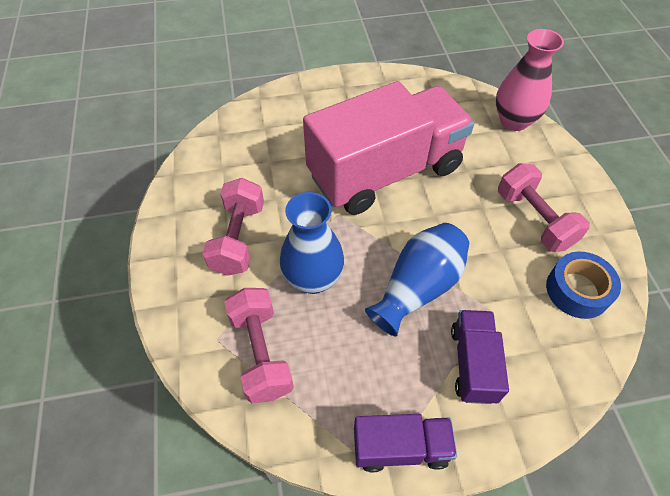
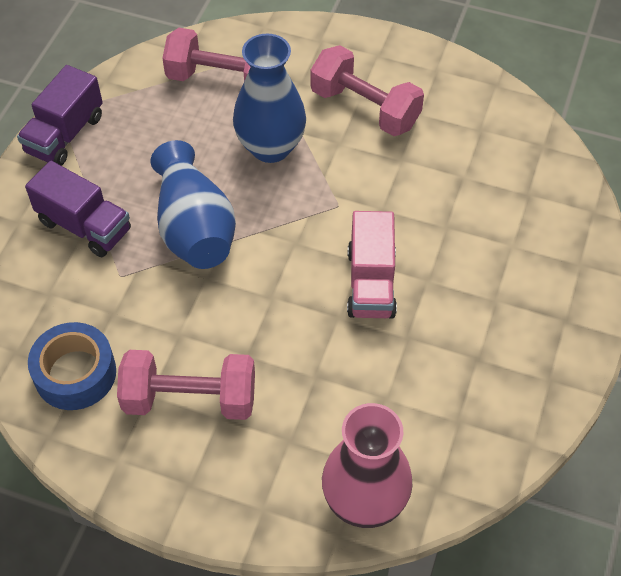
camera: 120 degrees right, 0 degrees up
pink truck [303,81,474,215] -> pink truck [347,211,397,319], size x0.46

